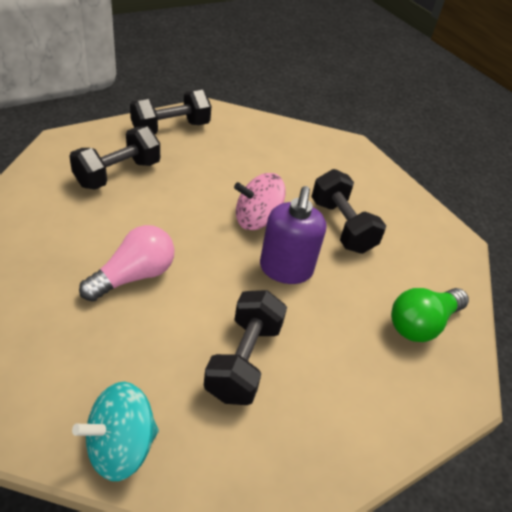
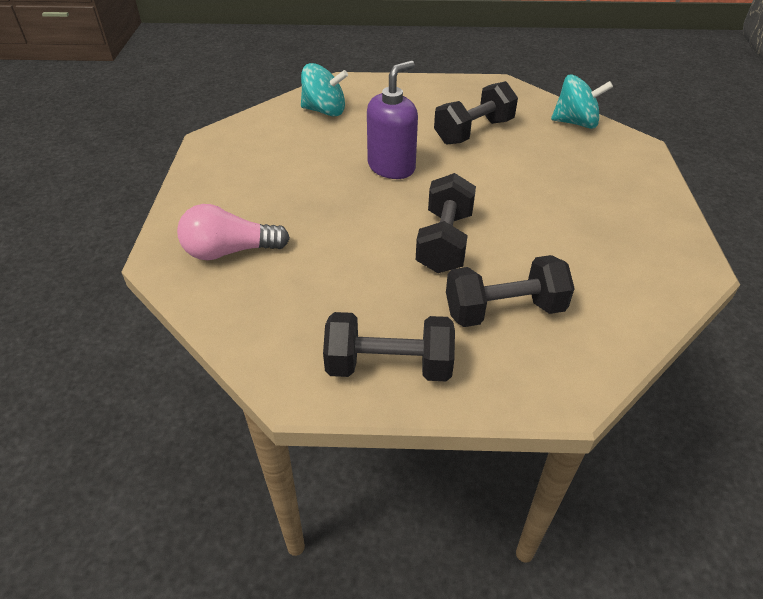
camera: 140 degrees left, 0 degrees up
pink light bulb [79,225,174,302] -> pink light bulb moved to [177,204,290,260]
pink spinning top [234,173,285,230] -> none
black dumbbell [311,169,386,254] -> black dumbbell moved to [416,173,476,273]
green light bulb [391,288,469,342] -> turquoise spinning top [301,63,348,116]

